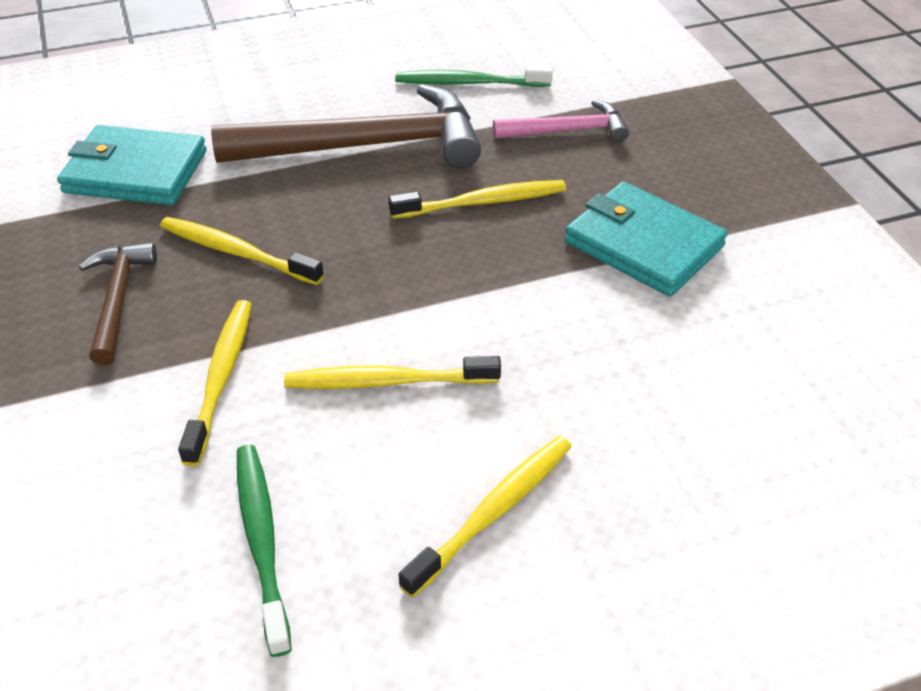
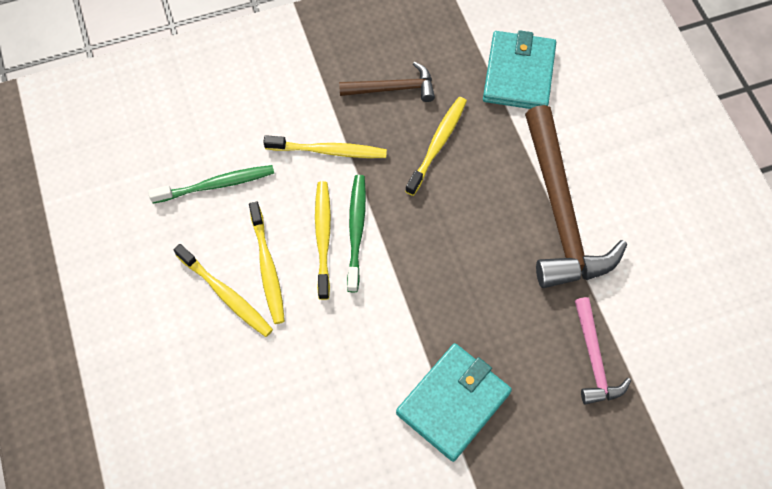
camera: 90 degrees right, 20 degrees up
yellow toothbrush [388,180,566,219] -> yellow toothbrush moved to [249,202,285,324]
green toothbrush [395,65,553,87] -> green toothbrush moved to [347,175,366,292]

